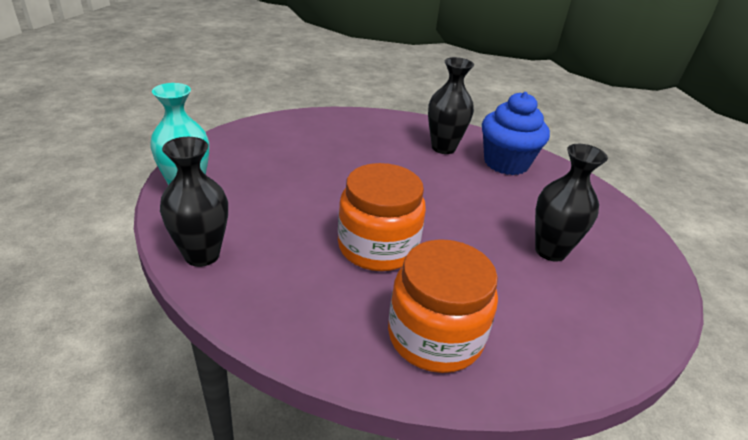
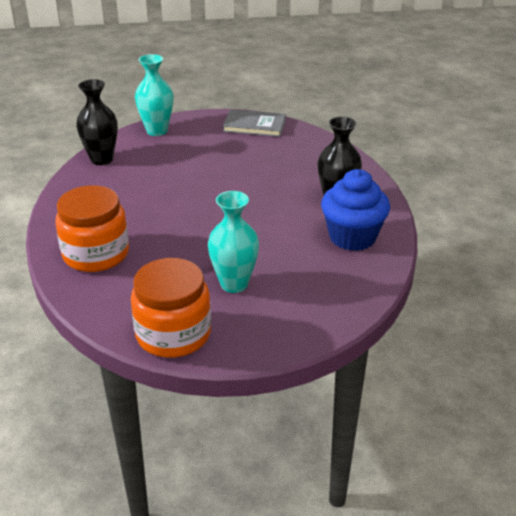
camera: 65 degrees right, 0 degrees up
orange jar [338,163,426,271] -> orange jar moved to [131,258,211,358]
black vase [535,144,608,262] -> turquoise vase [208,191,259,293]
none -> grey book [223,109,286,137]

